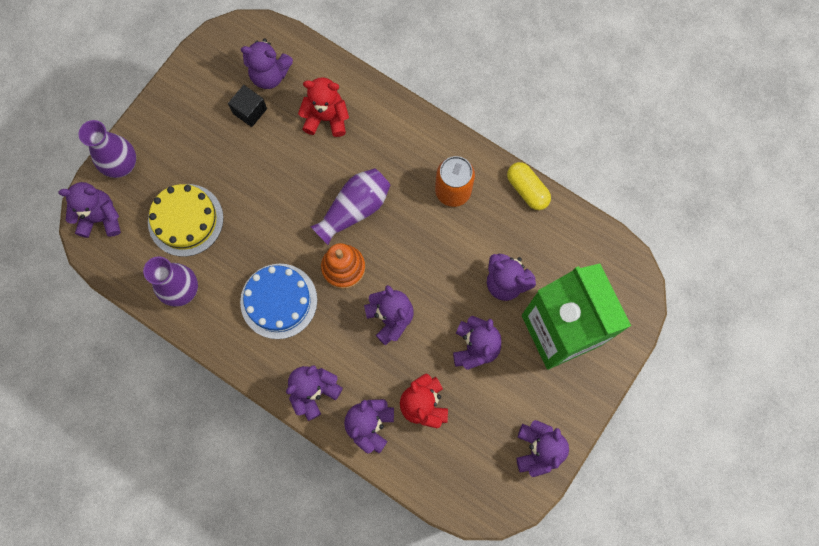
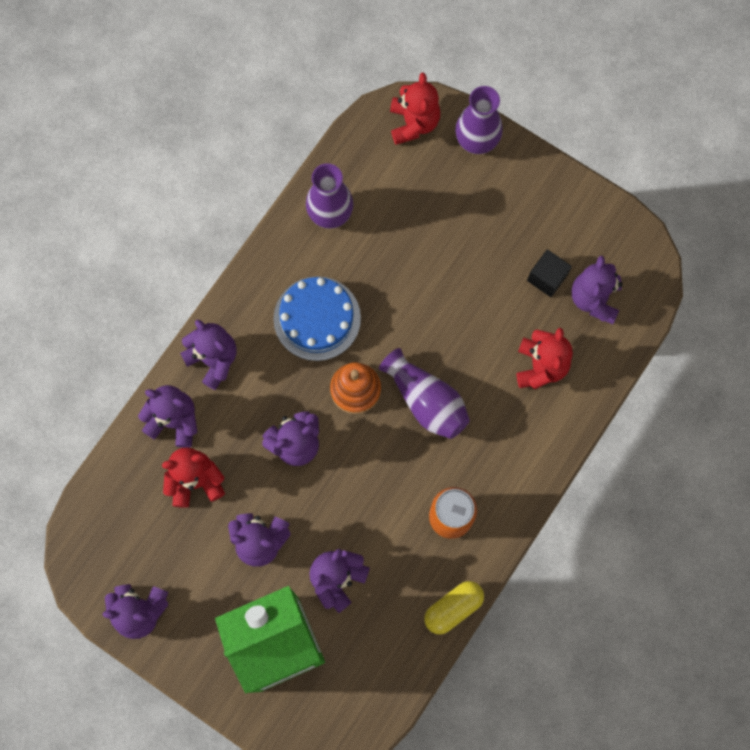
camera: 90 degrees right, 0 degrees up
purple teddy bear [58,182,121,238] -> red teddy bear [390,73,441,145]
yellow cake [148,184,224,257] -> none

